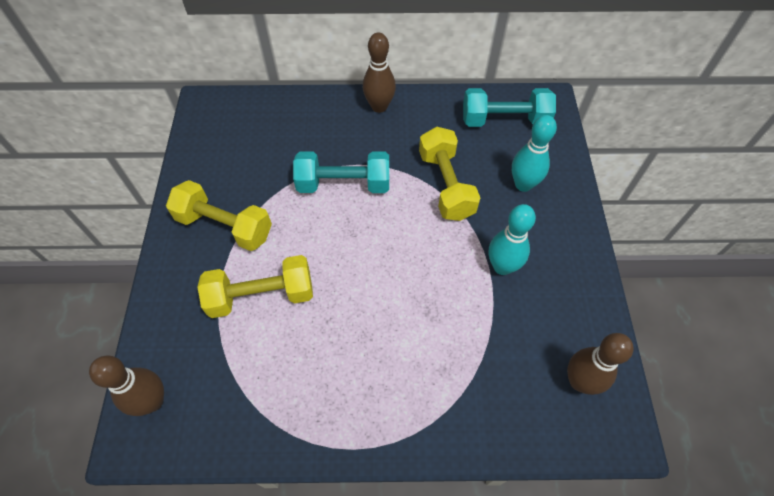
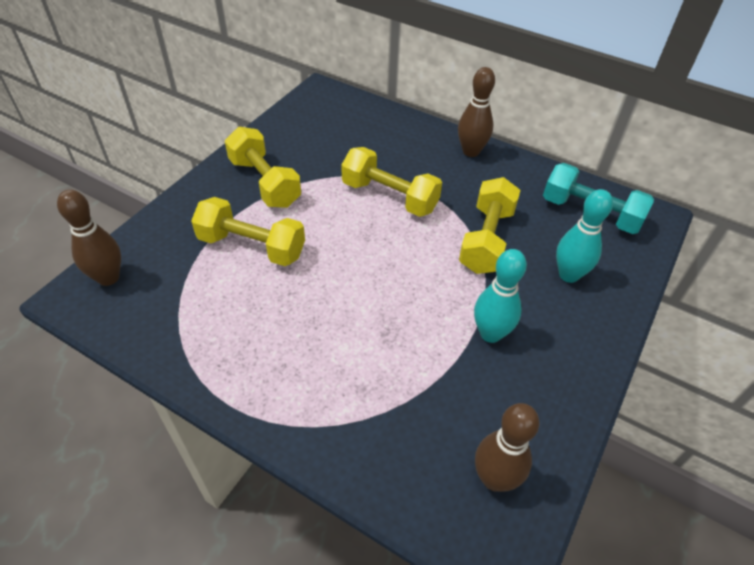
camera: 30 degrees right, 10 degrees down
turquoise dumbbell [293,151,389,193] -> yellow dumbbell [341,147,442,217]

